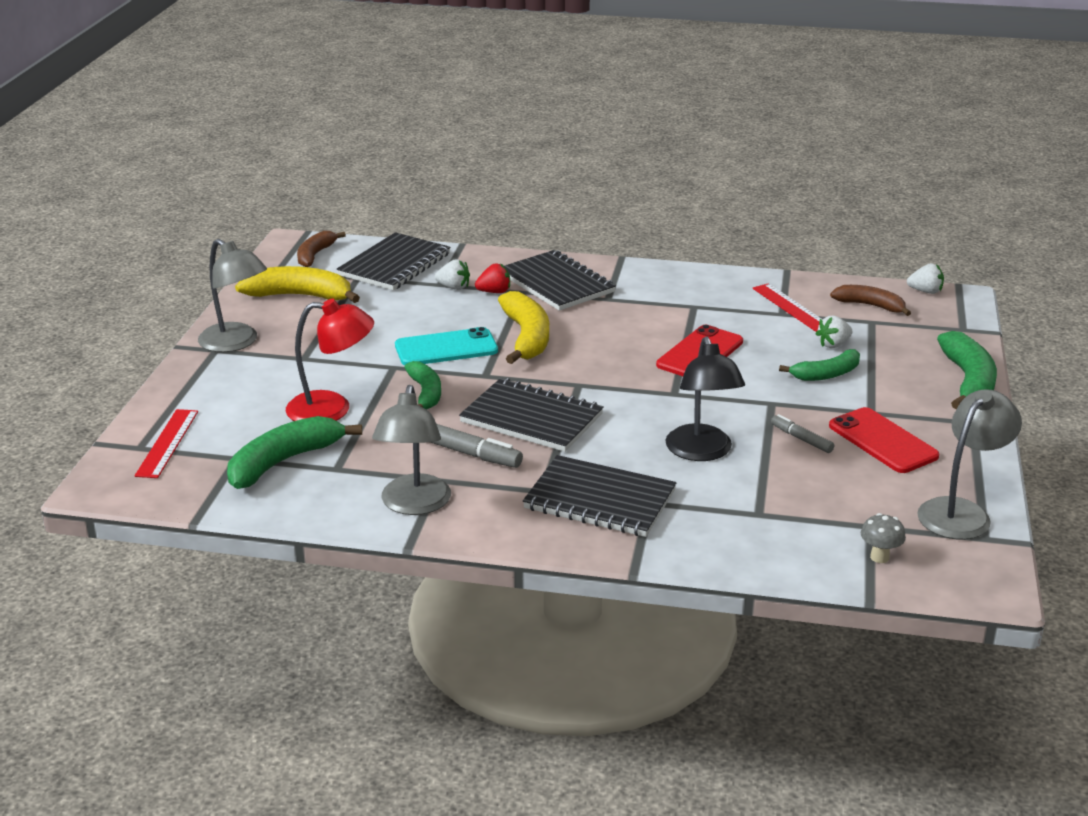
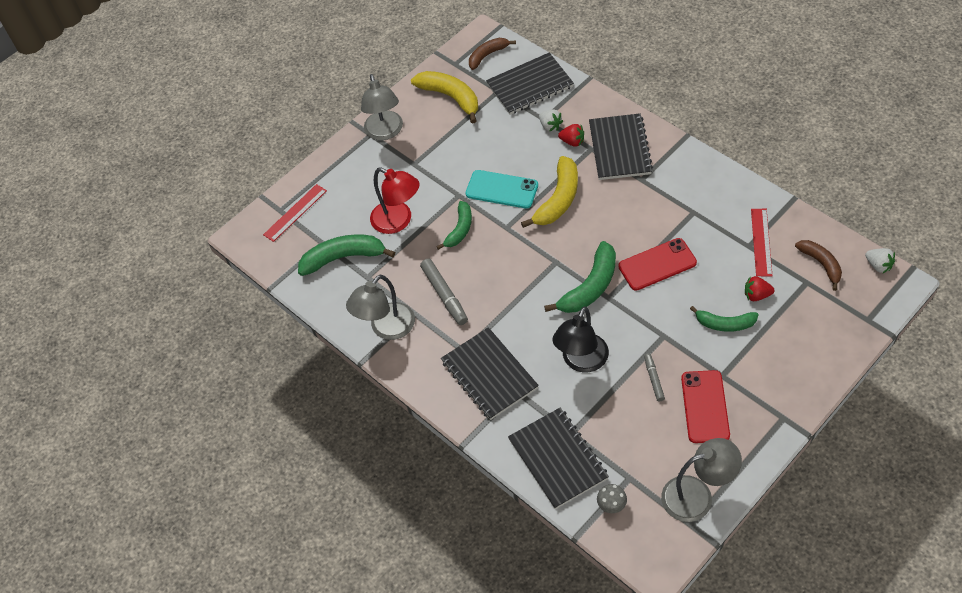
camera: 40 degrees right, 25 degrees up
black notebook [459,378,604,452] -> black notebook moved to [508,408,609,509]
white strawberry [816,316,853,348] -> red strawberry [745,276,774,301]
green banana [937,331,997,409] -> green banana moved to [544,241,616,313]

